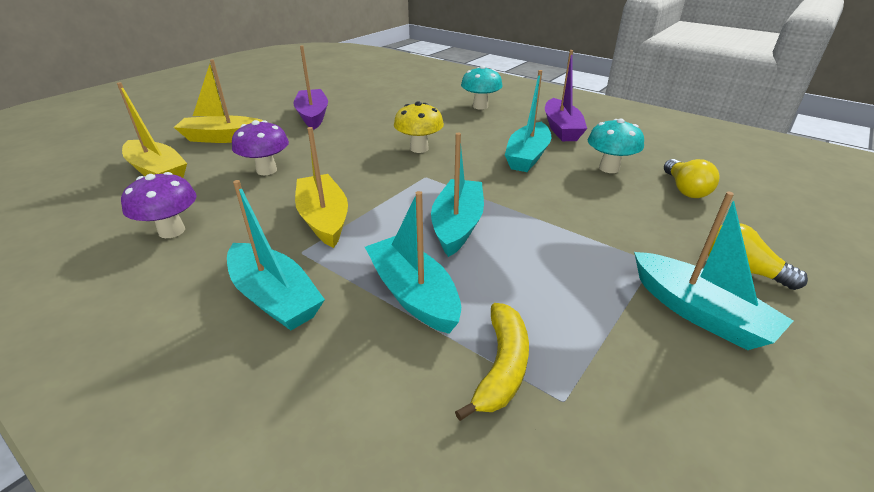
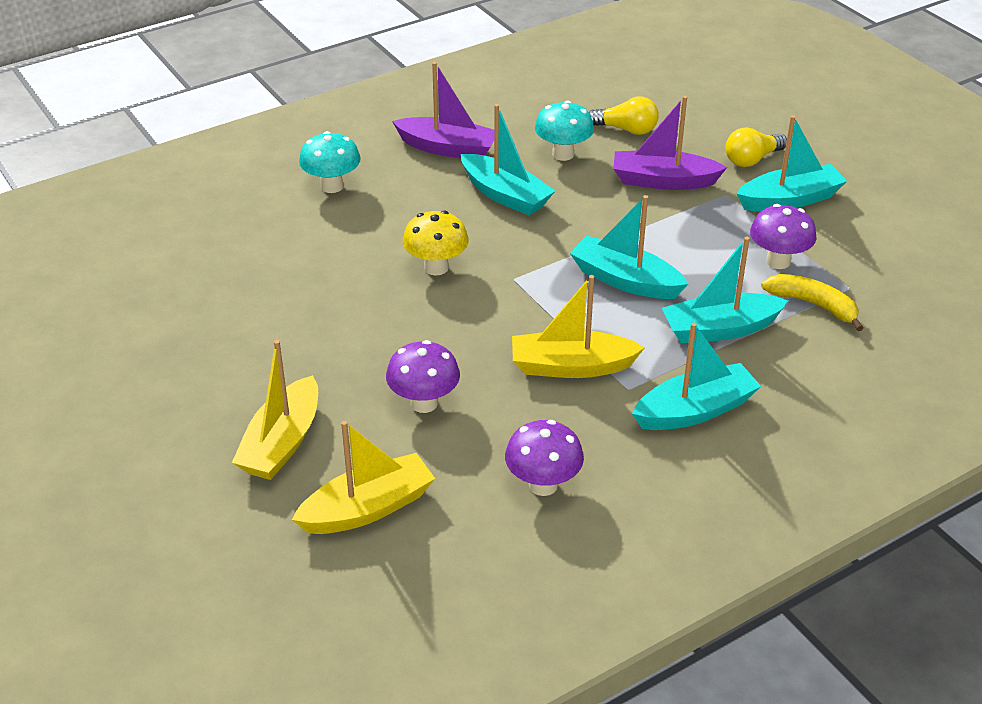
camera: 70 degrees left, 5 degrees up
purple boat [293,45,328,130] -> purple boat moved to [613,96,727,190]
none -> purple mushroom [750,204,817,269]

